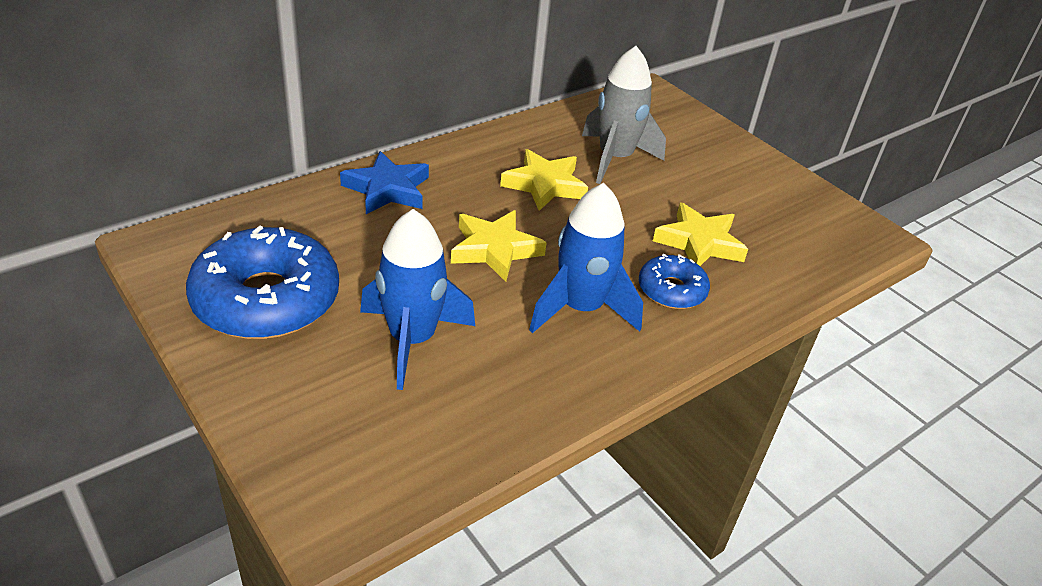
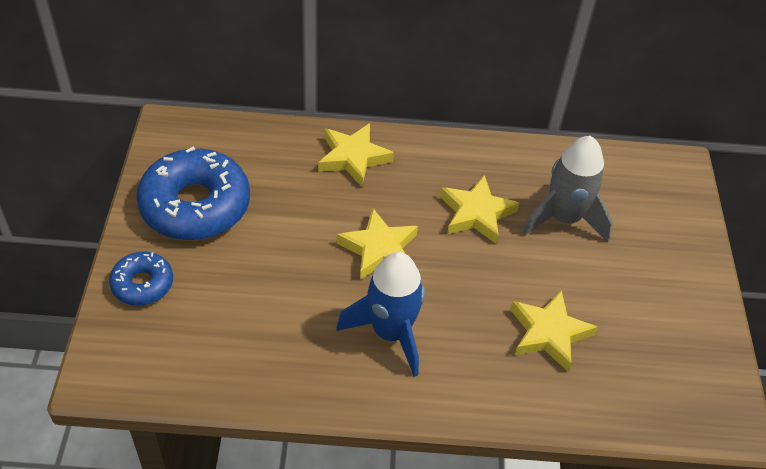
camera: 40 degrees right, 10 degrees up
blue star [340,151,429,214] -> yellow star [318,123,394,187]
blue rocket [360,209,475,390] -> none
blue donut [639,253,710,309] -> blue donut moved to [109,252,173,306]

